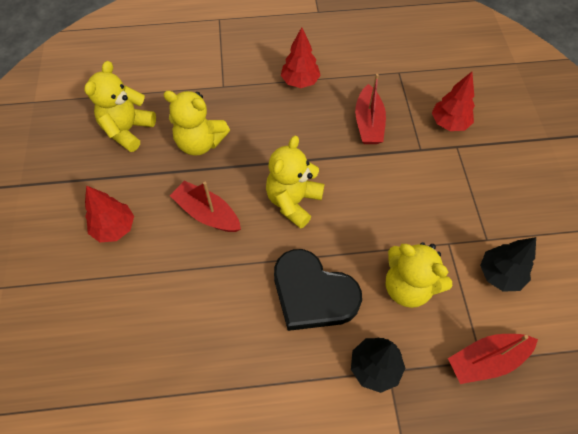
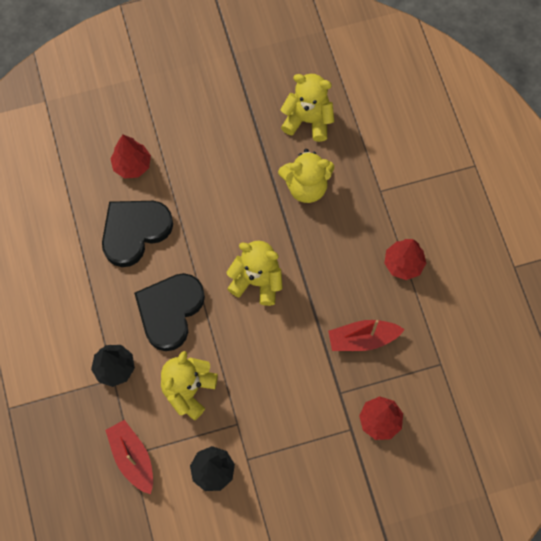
camera: 80 degrees right, 10 degrees up
red tree [85,186,134,242] -> red tree moved to [110,135,151,178]
yellow teddy bear [163,91,230,156] -> yellow teddy bear turned 105 degrees counterclockwise [278,149,334,203]
red boat [170,181,241,232] -> none
none -> black heart [102,201,173,267]

